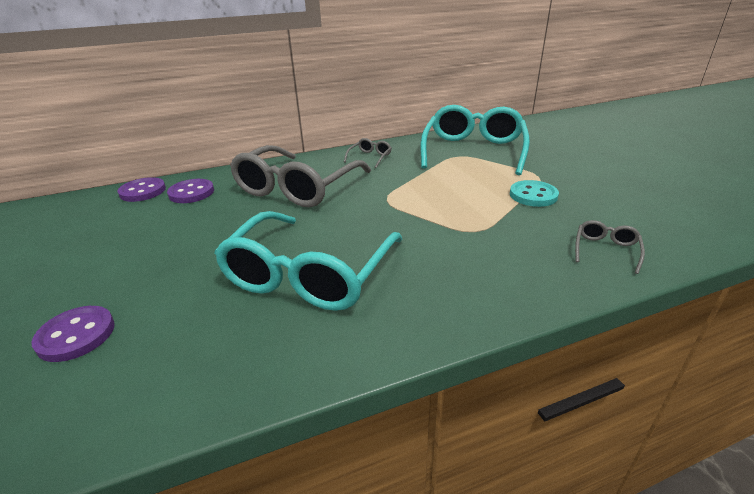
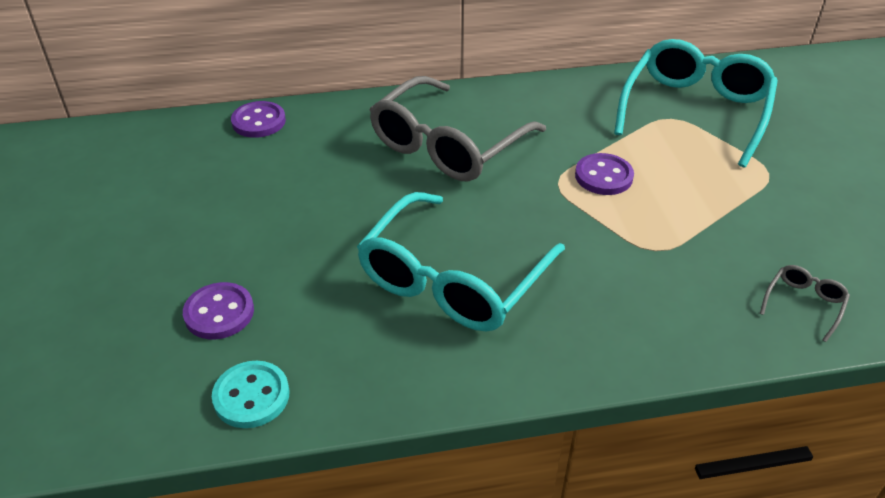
camera: 10 degrees right, 10 degrees up
purple button [167,179,214,203] -> purple button moved to [575,153,634,195]
grey glasses [344,138,392,168] -> none
turquoise button [510,180,559,207] -> turquoise button moved to [212,361,290,428]

